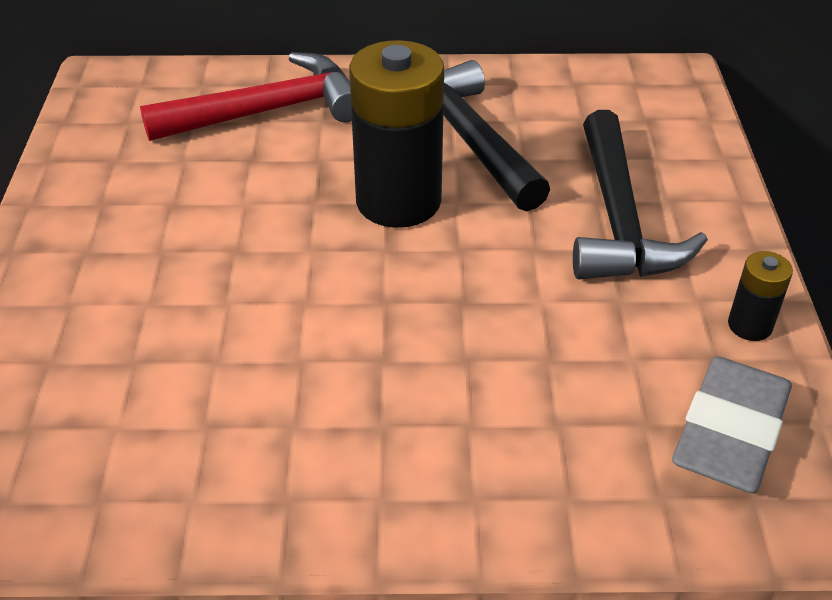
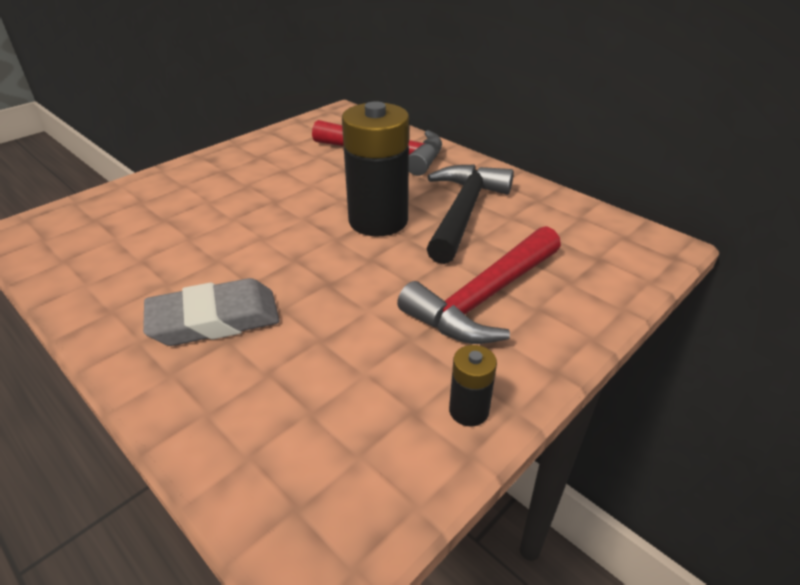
camera: 45 degrees right, 5 degrees down
black hammer [573,110,708,279] -> red hammer [397,226,561,344]
grey eraser [672,356,792,493] -> grey eraser moved to [143,278,280,346]

